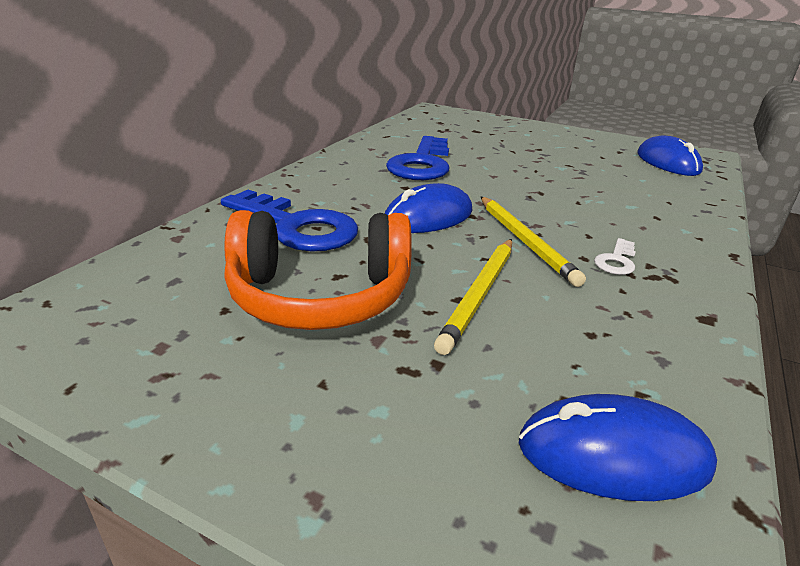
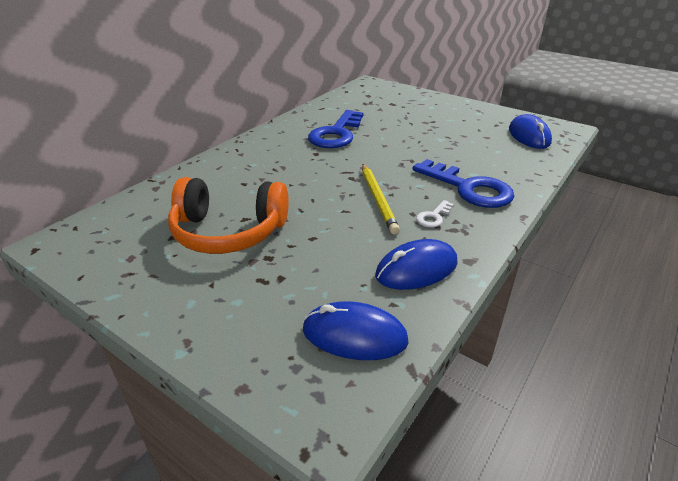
camera: 10 degrees right, 5 degrees up
blue key [221,190,358,252] -> blue key moved to [413,159,514,208]
blue mouse [385,183,473,233] -> blue mouse moved to [375,239,458,290]
yellow pencil [434,239,512,355] -> none

